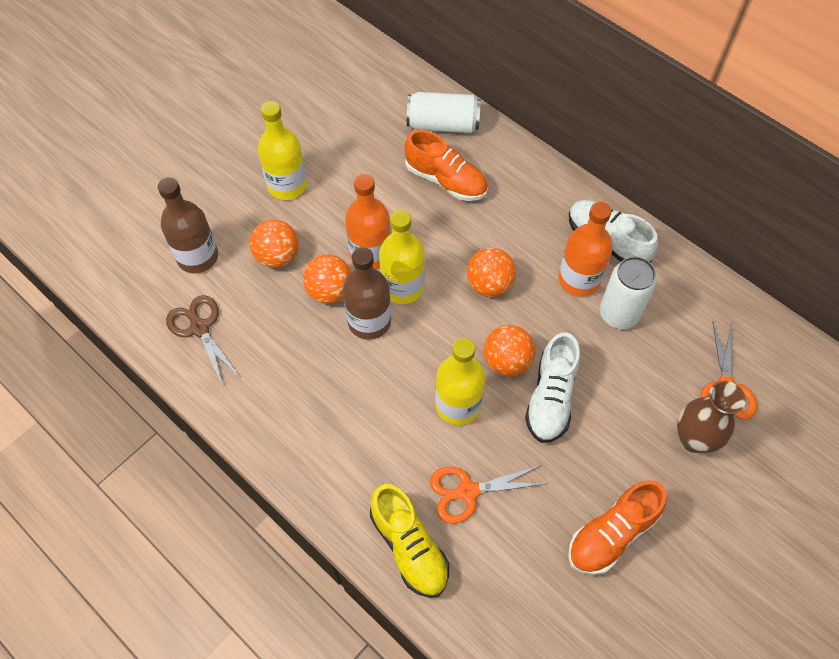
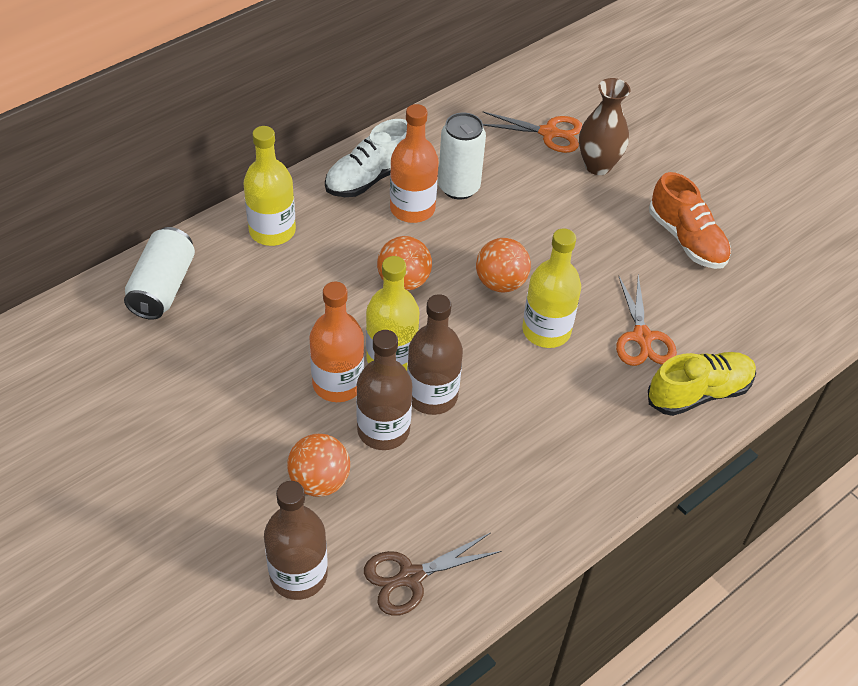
camera: 85 degrees left, 10 degrees down
yellow bottle [258,101,307,200] -> yellow bottle moved to [243,126,296,246]
orange ball [303,254,351,304] -> brown bottle [356,330,412,450]
orange shoe [404,130,488,201] -> none
white shoe [525,333,580,443] -> none

